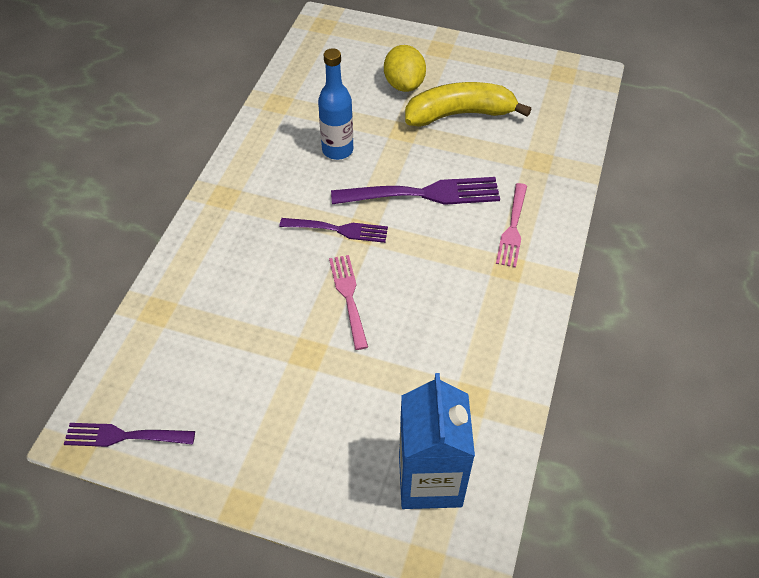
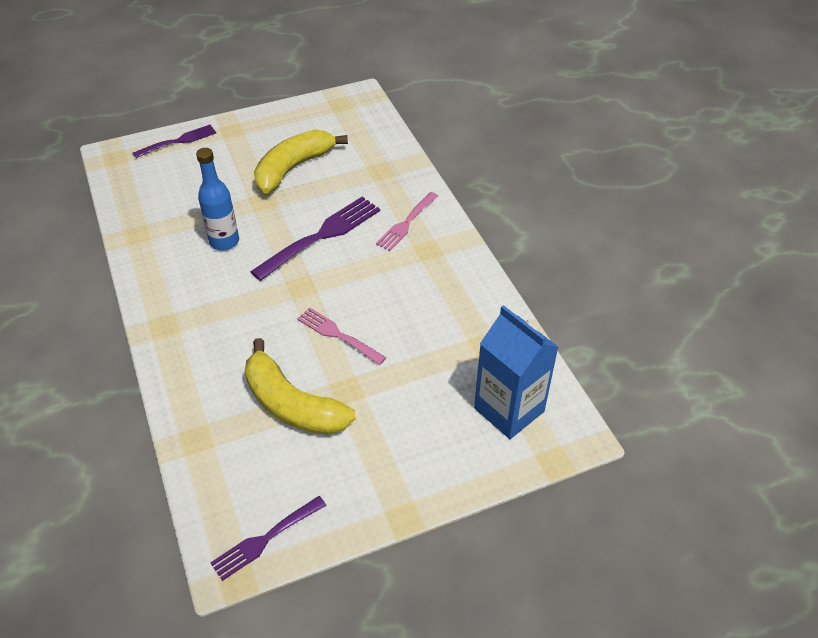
camera: 40 degrees left, 5 degrees down
purple fork [280,218,388,243] -> purple fork moved to [133,125,216,158]
yellow lemon [384,45,426,92] -> none
pink fork [496,183,527,268] -> pink fork turned 60 degrees clockwise [376,192,438,251]
none -> yellow banana [245,338,355,435]

